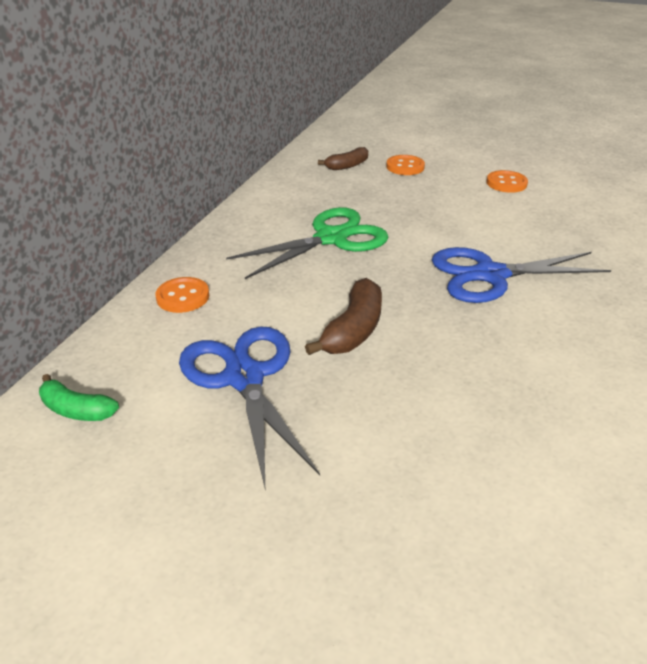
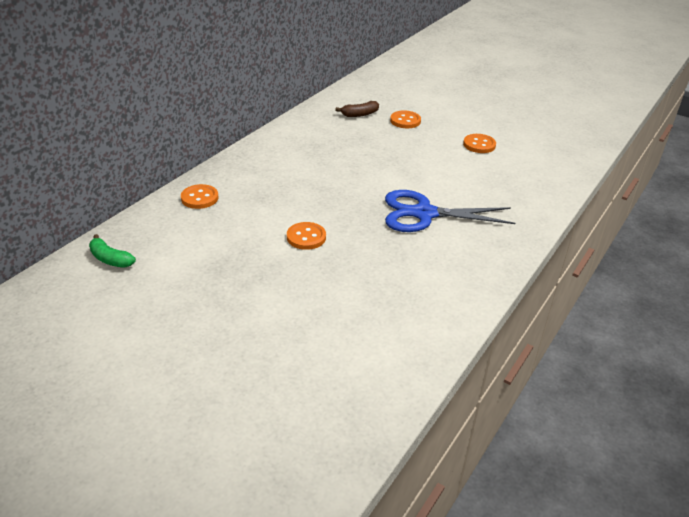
camera: 10 degrees right, 0 degrees up
blue scissors [179,327,320,487] -> none
green scissors [226,207,388,279] -> none
brown banana [305,278,382,355] -> orange button [287,222,326,250]

